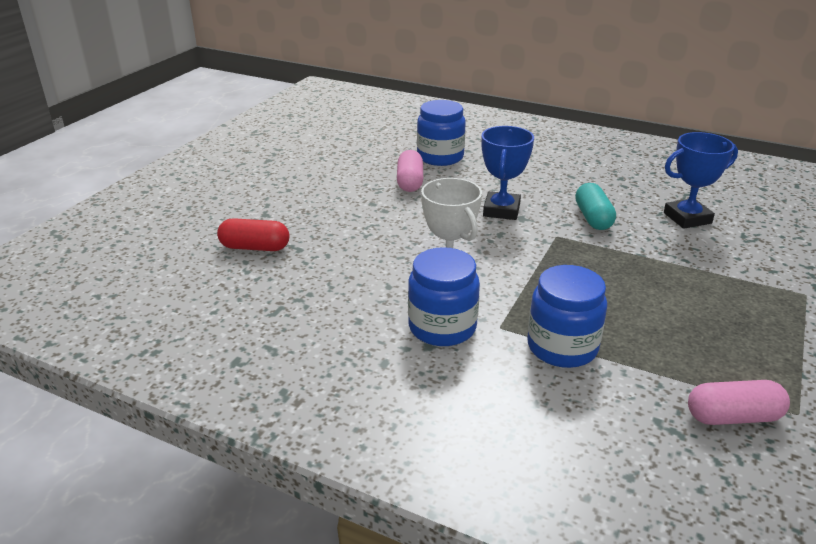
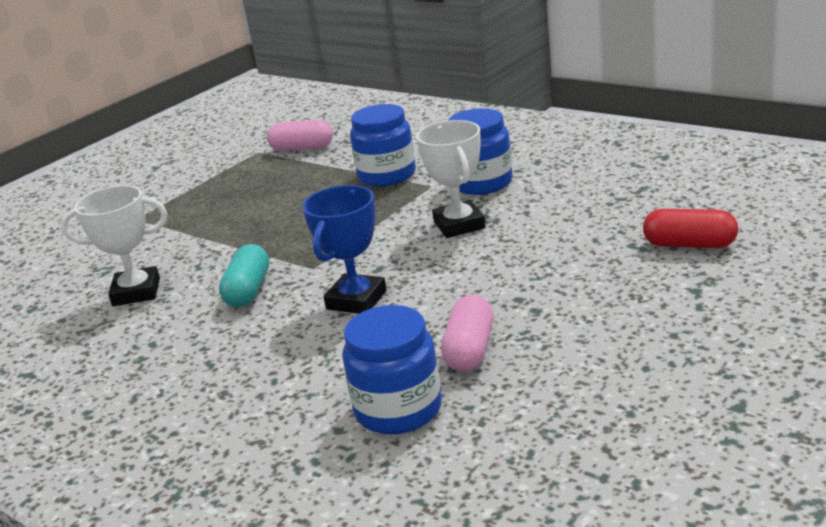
camera: 165 degrees left, 5 degrees down
blue trophy [664,132,738,229] -> white trophy [61,185,167,306]

